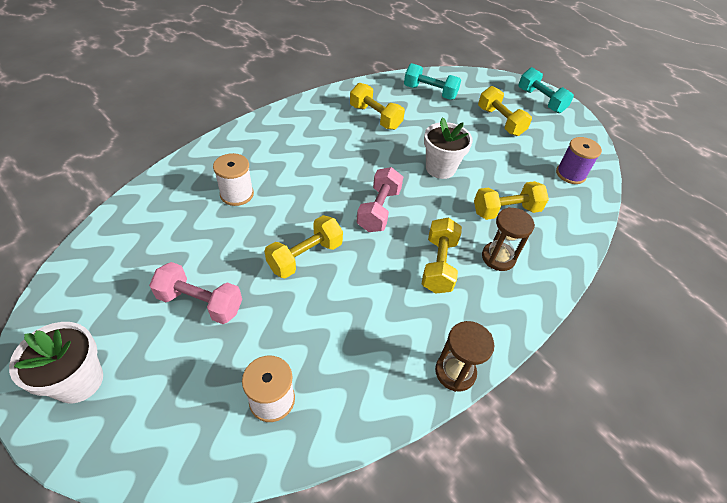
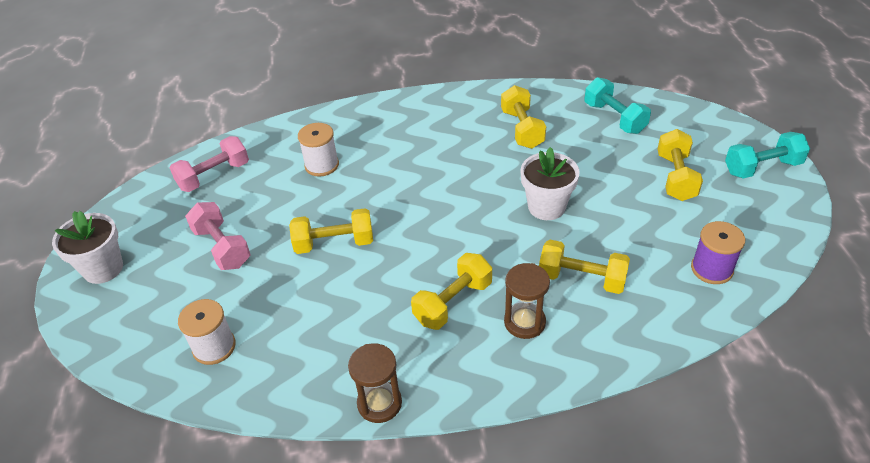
camera: 40 degrees right, 5 degrees down
pink dumbbell [357,167,403,232] -> pink dumbbell moved to [170,136,249,192]
turquoise dumbbell [518,67,574,113] -> turquoise dumbbell turned 75 degrees clockwise [725,132,810,179]

